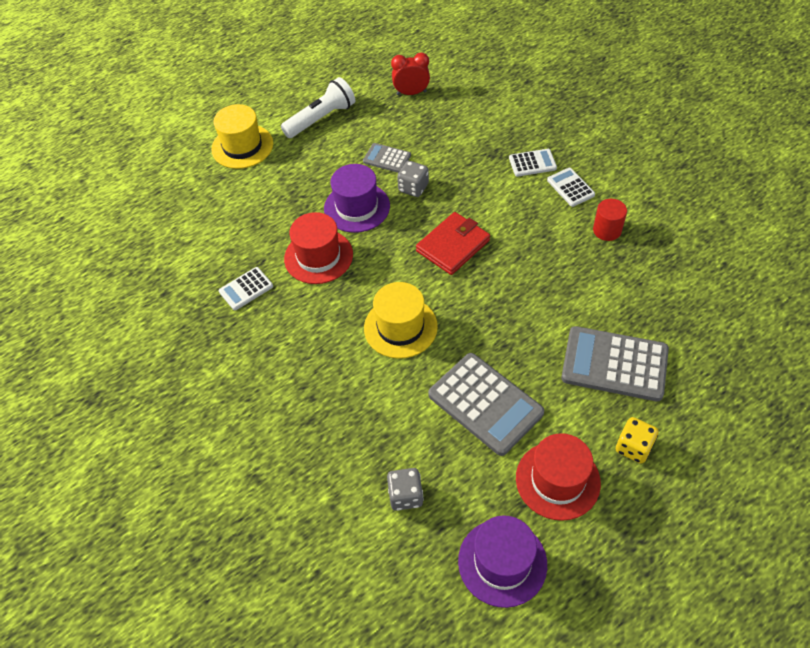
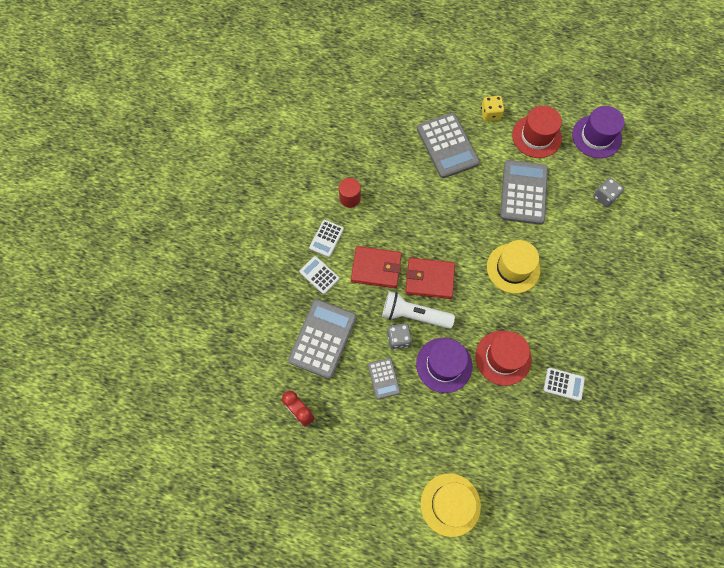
camera: 130 degrees left, 15 degrees up
white flashlight [281,77,355,138] -> white flashlight moved to [382,291,455,329]
none -> grey calculator [288,299,357,379]
none -> red wallet [351,246,402,288]

